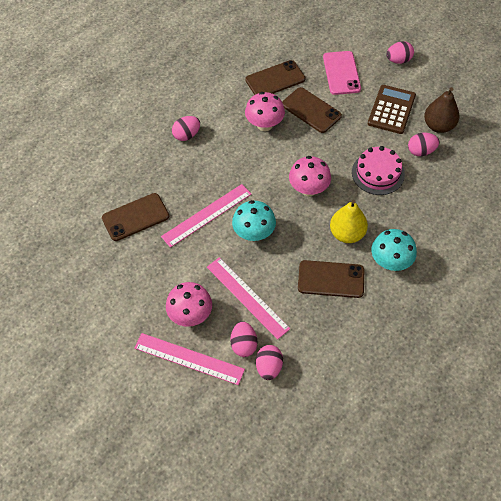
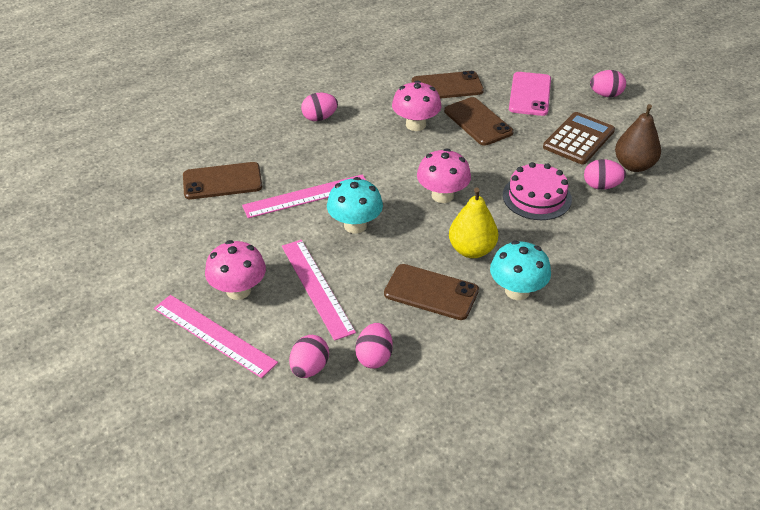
camera: 15 degrees right, 15 degrees down
pink egg [230,321,257,357] -> pink egg moved to [355,323,393,369]

